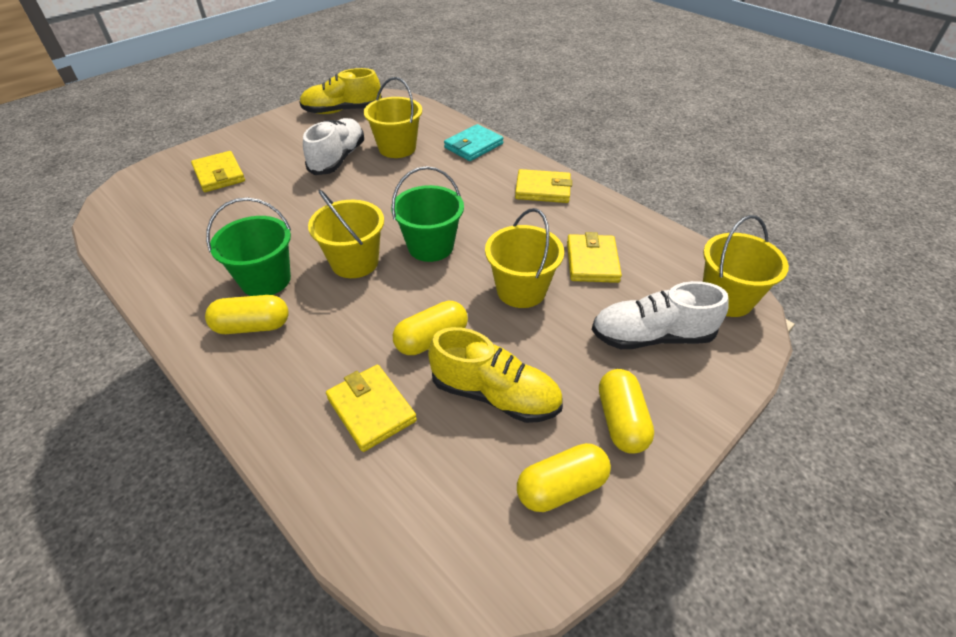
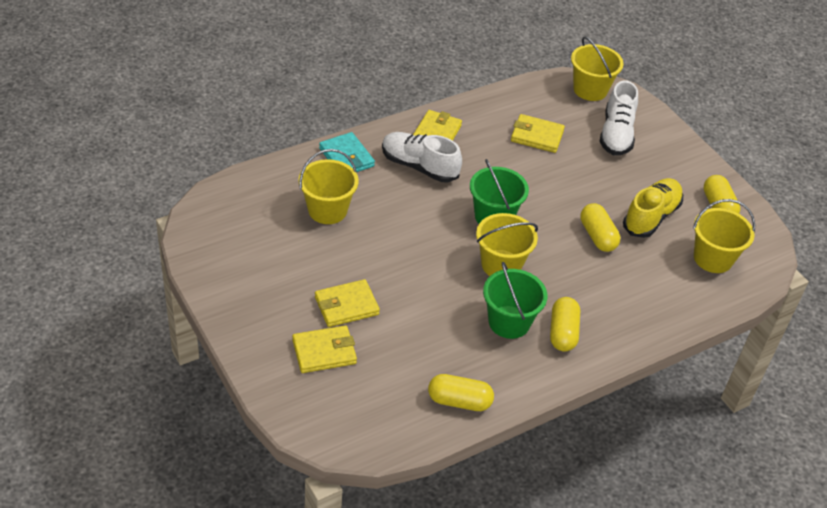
camera: 80 degrees left, 0 degrees up
yellow shoe [299,68,382,114] -> none
white shoe [303,118,364,175] -> white shoe moved to [382,132,462,182]
yellow wallet [326,365,417,452] -> yellow wallet moved to [315,279,380,327]
yellow bucket [485,208,564,308] -> yellow bucket moved to [693,199,755,273]
yellow capsule [599,369,654,454] -> yellow capsule moved to [428,374,494,411]

